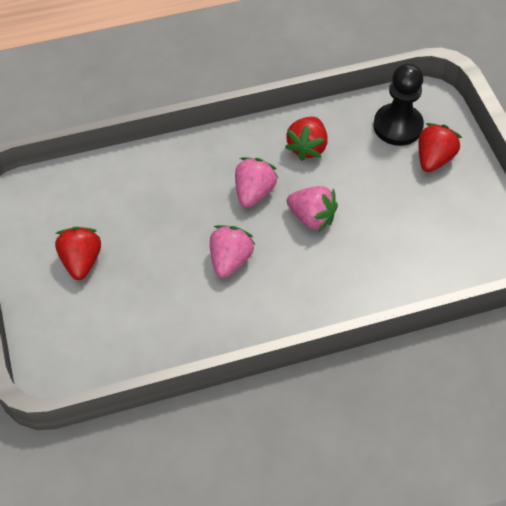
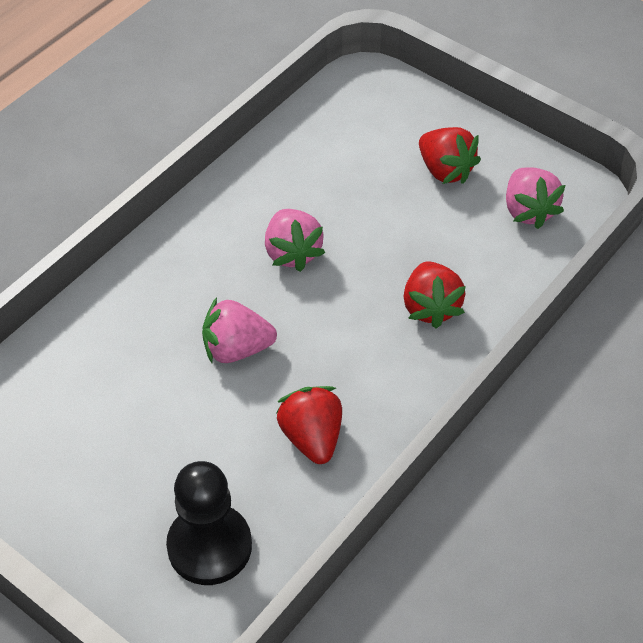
camera: 145 degrees right, 5 degrees down
pink strawberry [235,157,278,208] -> pink strawberry moved to [506,167,565,229]
red strawberry [418,123,462,172] -> red strawberry moved to [403,262,466,328]

